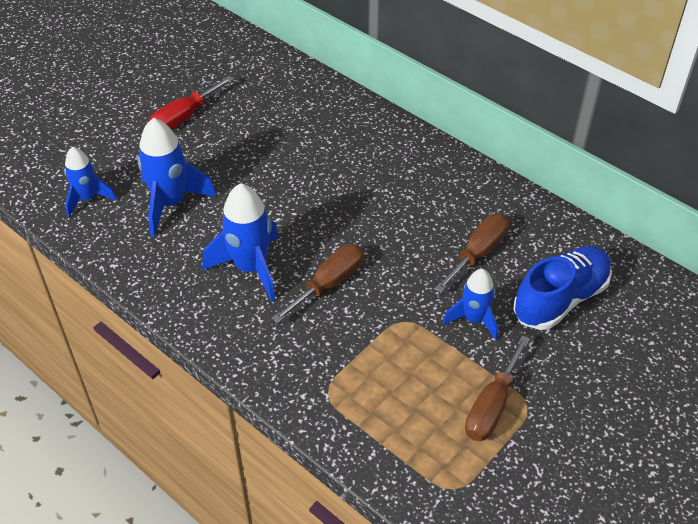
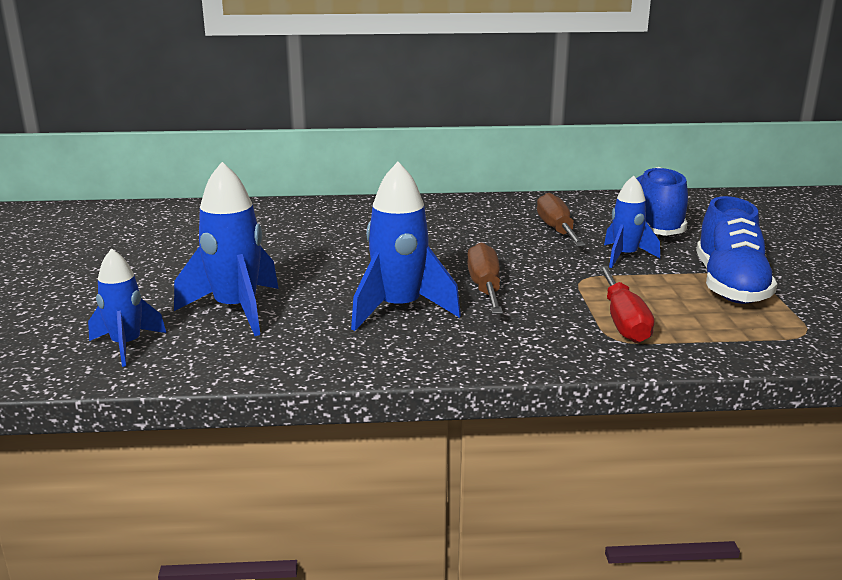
camera: 45 degrees left, 25 degrees down
red screwdriver [150,76,234,130] -> red screwdriver moved to [598,266,654,343]
brown screwdriver [465,335,530,441] -> blue shoe [696,196,777,304]

